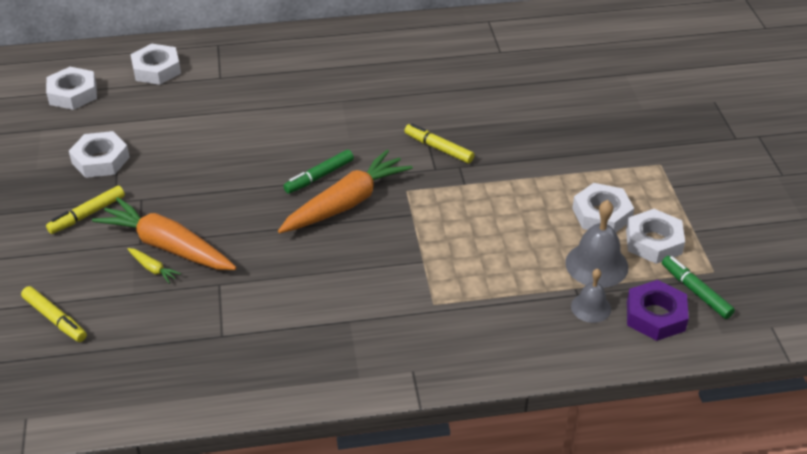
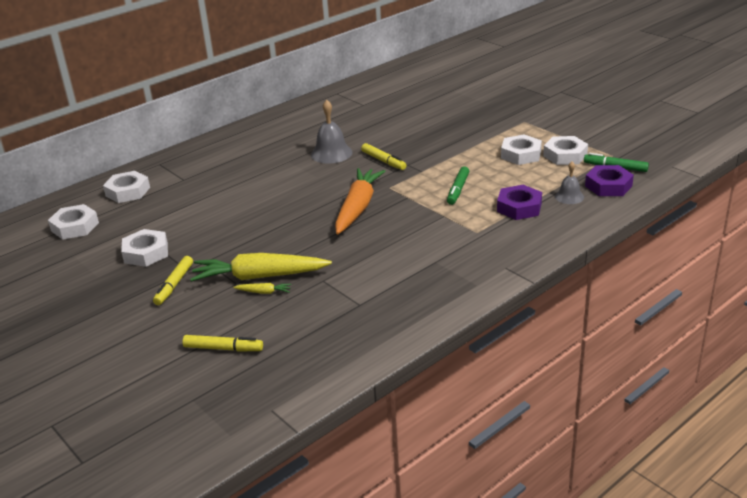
camera: 30 degrees left, 10 degrees down
orange carrot [92,197,237,270] -> yellow carrot [190,253,332,282]
green marker [283,150,354,194] -> green marker moved to [447,166,469,205]
yellow marker [404,124,474,163] -> yellow marker turned 135 degrees counterclockwise [361,143,407,170]
grey bell [565,200,629,288] -> grey bell moved to [311,100,353,163]
none -> purple nut [497,185,542,220]

